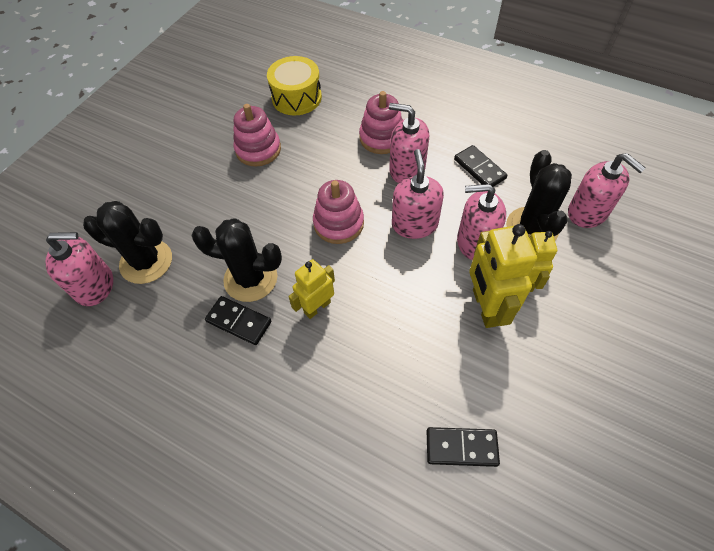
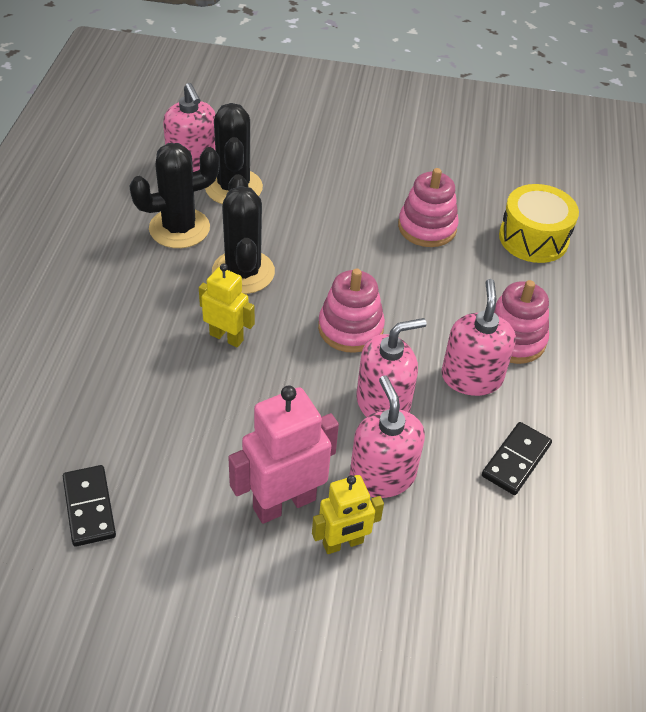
camera: 65 degrees right, 10 degrees down
black domino [205,296,271,345] -> none
yellow robot [469,224,537,328] -> pink robot [228,385,339,524]
black cactus [506,150,572,241] -> black cactus moved to [129,143,220,248]
pink soap dispenser [568,153,646,228] -> none

